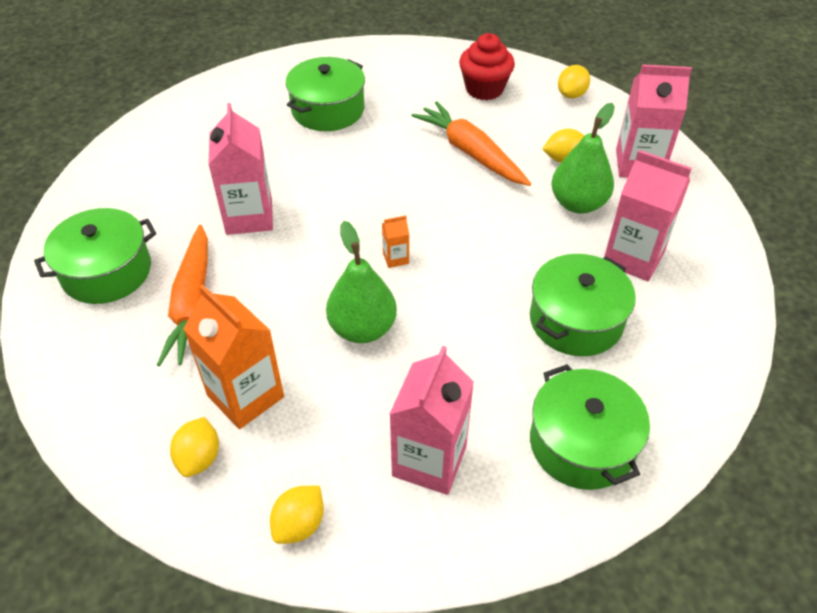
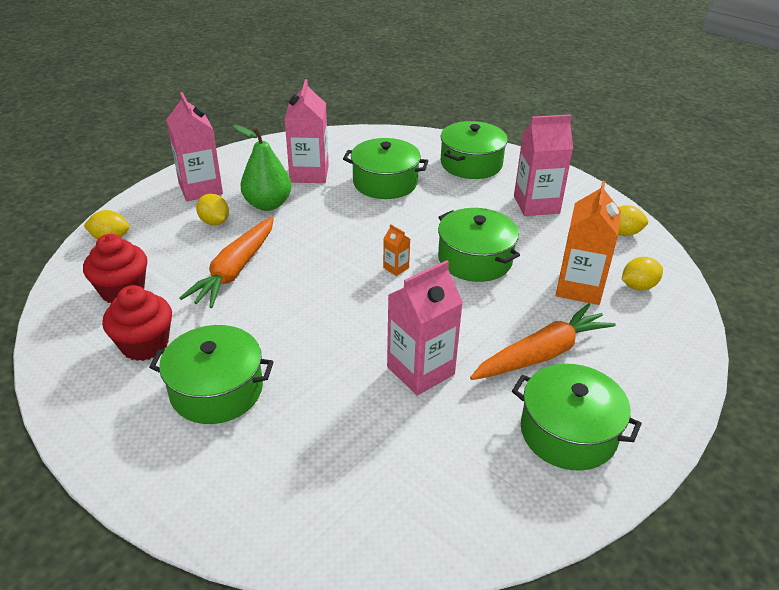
camera: 120 degrees left, 10 degrees down
green pear [326,221,397,343] -> green pot [438,208,520,282]
none -> red cupcake [102,285,172,361]

